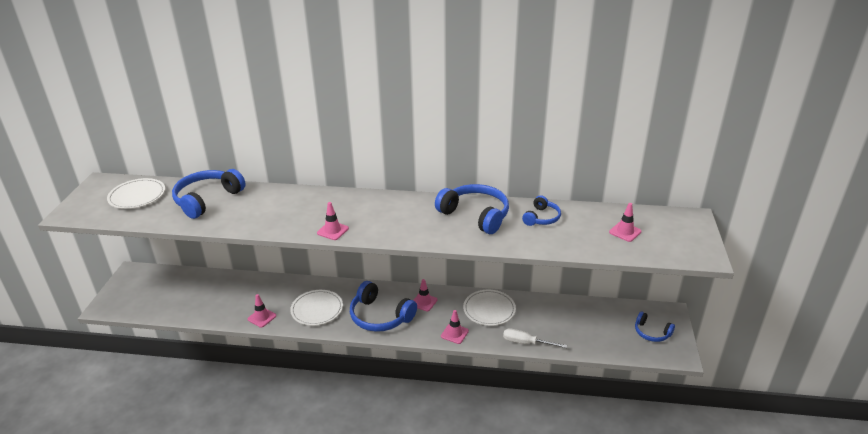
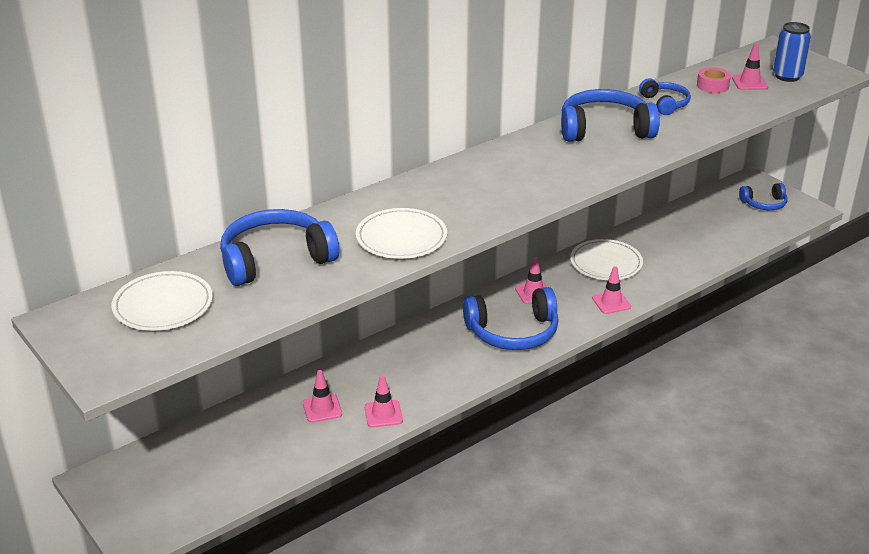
camera: 45 degrees left, 0 degrees up
blue headphones [172,169,246,219] -> blue headphones turned 75 degrees clockwise [220,209,339,286]
white plate [290,290,343,326] -> white plate moved to [356,208,447,259]
pink traffic cone [317,202,349,240] -> pink traffic cone moved to [303,370,342,423]
white screwdriver [503,328,567,348] -> none
none -> pink tape [697,67,731,93]
none -> blue can [773,22,811,82]

